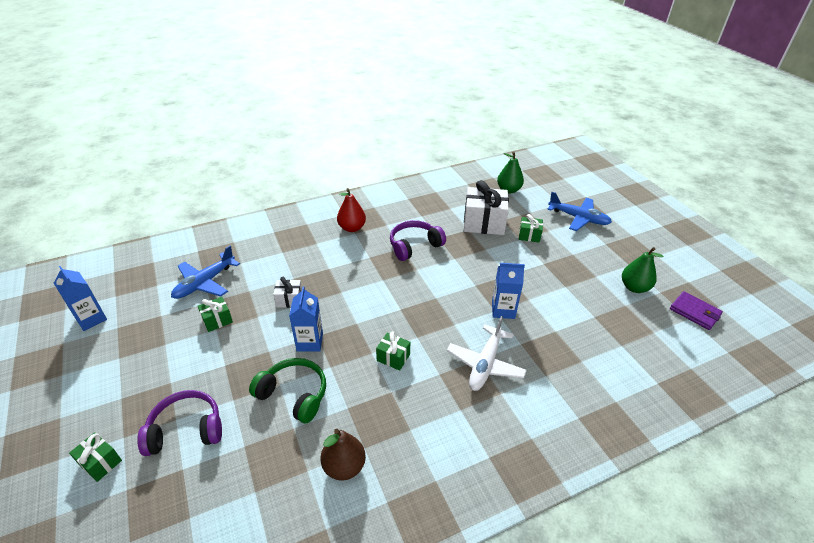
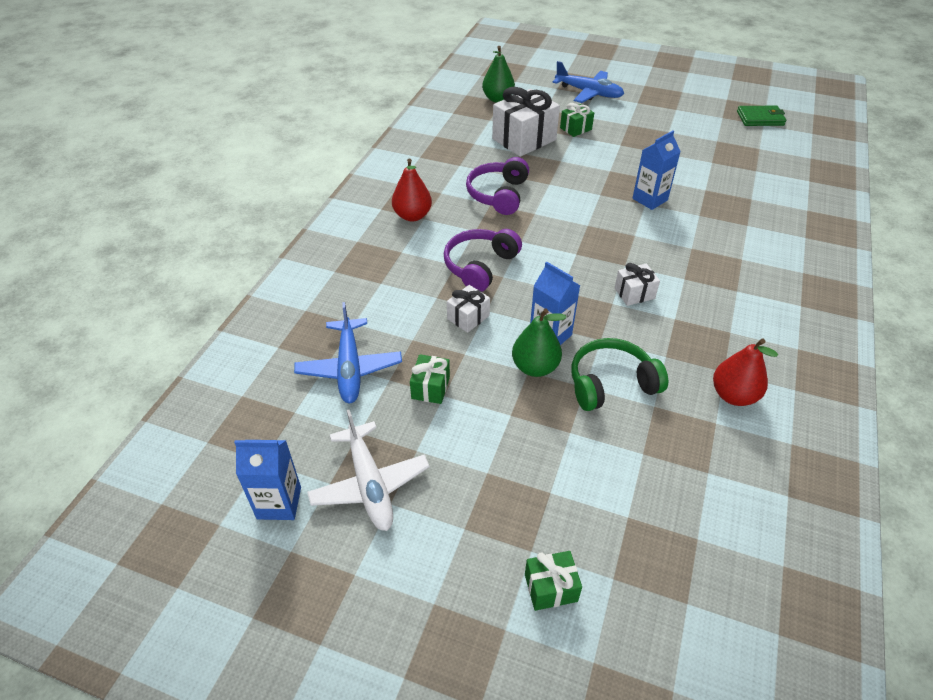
camera: 45 degrees left, 5 degrees up
purple headphones [137,390,222,456] -> purple headphones moved to [444,229,522,292]
brown pear [321,429,366,480] -> red pear [713,339,778,406]
green gift [376,332,410,371] -> white gift [615,263,660,306]
white plane [447,316,527,391] -> white plane moved to [307,409,430,531]
blue plane [547,192,612,231] -> blue plane turned 45 degrees clockwise [552,61,624,103]
green pear [622,247,664,293] -> green pear moved to [512,308,566,377]
purple wallet [670,291,723,330] -> green wallet [737,106,786,126]

